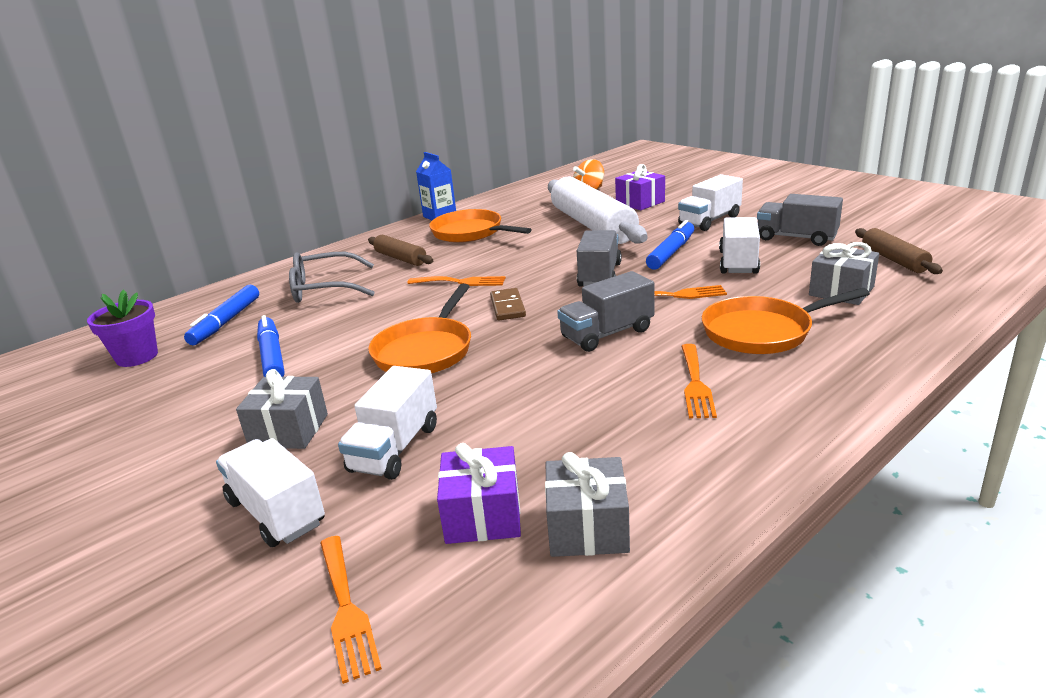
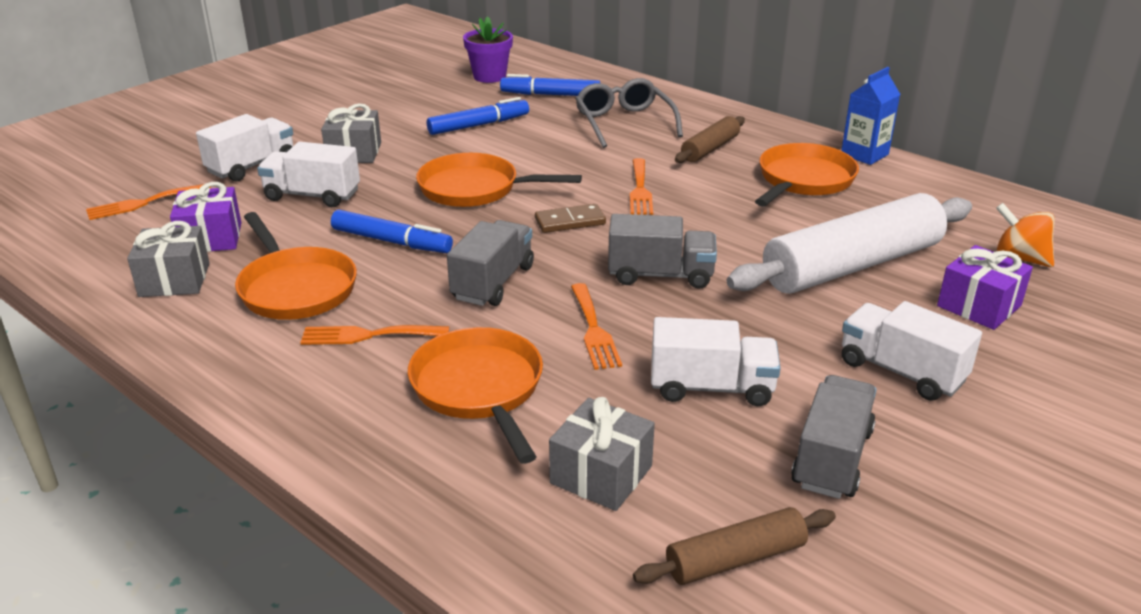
camera: 80 degrees right, 5 degrees up
grey truck [557,271,654,352] -> grey truck turned 60 degrees clockwise [447,220,534,306]
blue marker [646,220,694,270] -> blue marker moved to [331,210,453,253]
none -> orange pan [235,212,357,320]

